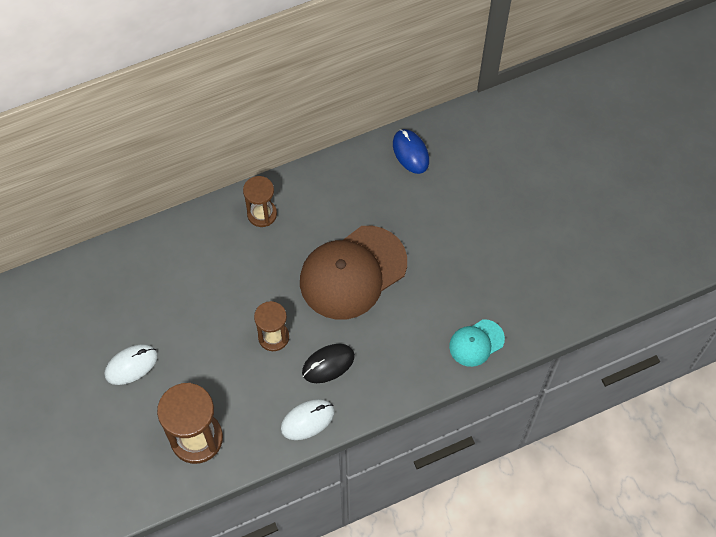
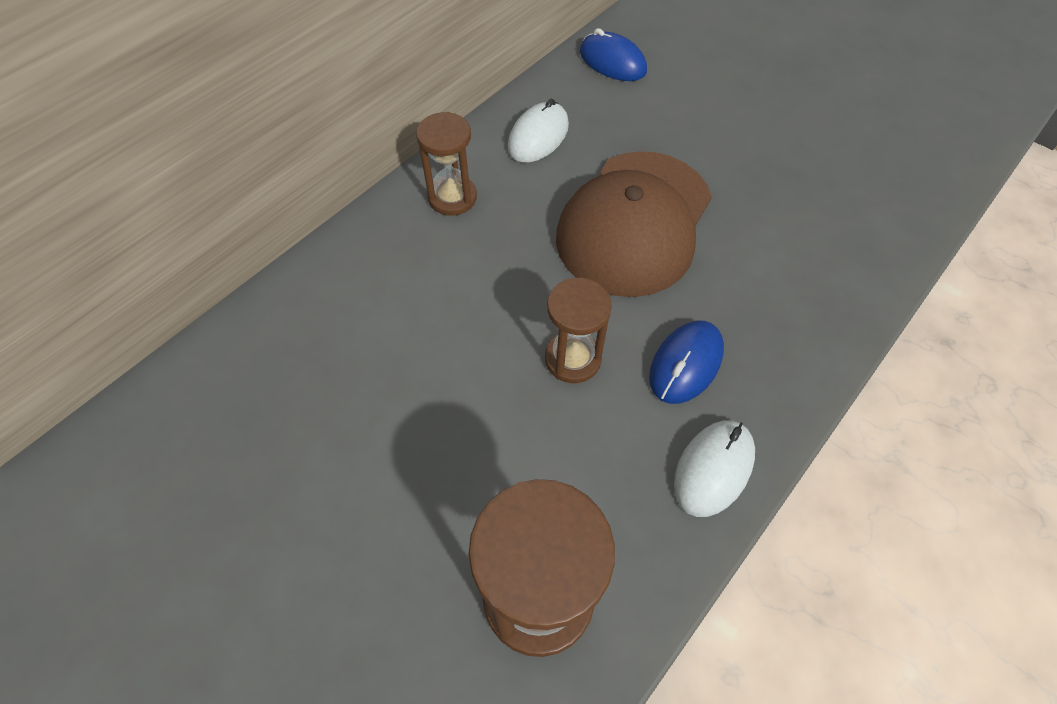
camera: 25 degrees left, 5 degrees down
white mouse [104,344,158,385] -> white mouse moved to [508,99,569,163]
black mouse [302,344,355,383] -> blue mouse [649,321,724,404]
turquoise cap [449,319,505,367] -> none

